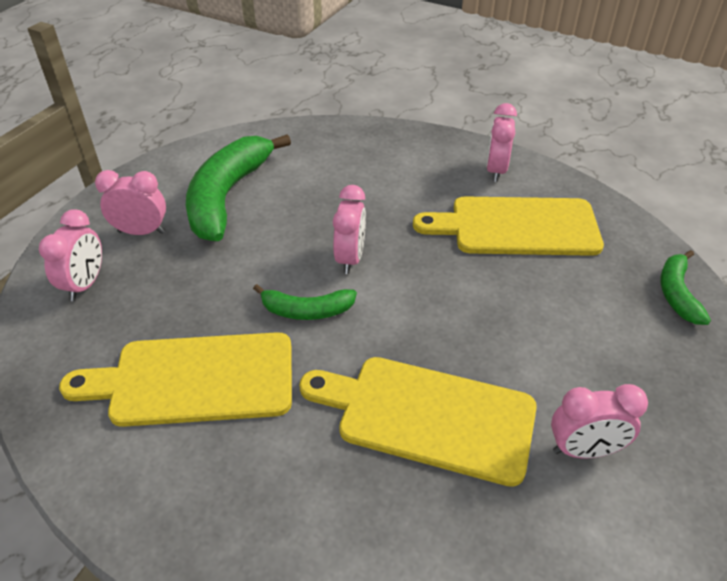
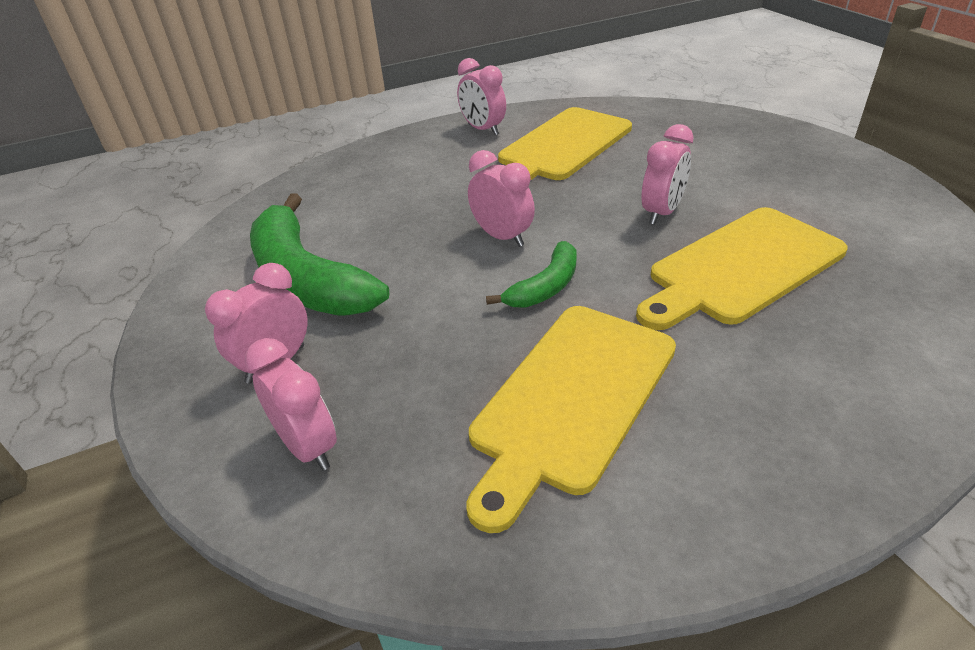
camera: 50 degrees left, 5 degrees down
pink clock [551,384,648,458] -> pink clock moved to [642,124,694,225]
green banana [661,250,711,325] -> none

